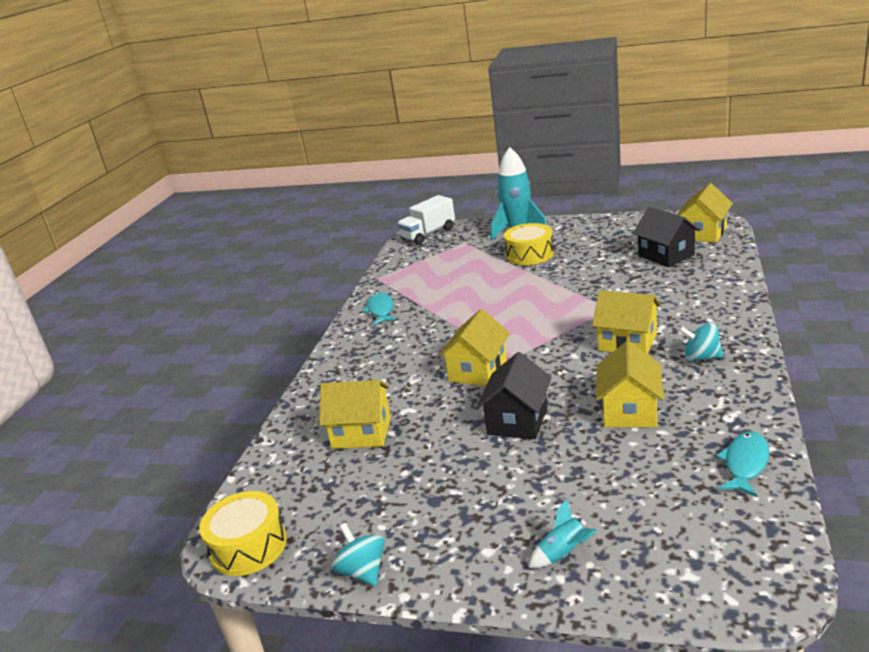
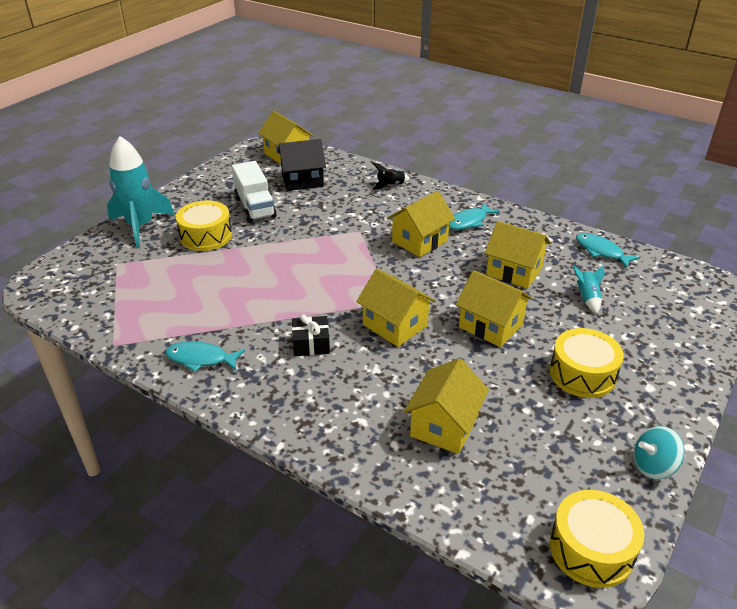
camera: 75 degrees left, 10 degrees up
white truck [397,195,455,245] -> white truck moved to [232,161,277,223]
black house [476,352,552,439] -> yellow house [456,270,533,347]
turquoise rocket [529,499,597,568] -> turquoise rocket moved to [572,265,605,314]
turquoise spinning top [679,323,724,362] -> turquoise fish [449,203,500,230]
none -> black gift [292,314,330,356]
none -> black rocket [372,163,410,189]
none -> yellow drum [550,328,624,398]

